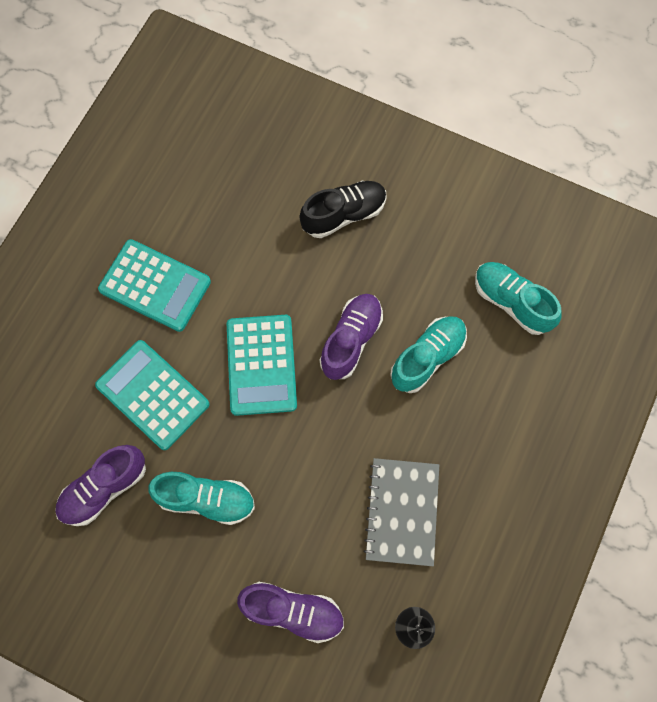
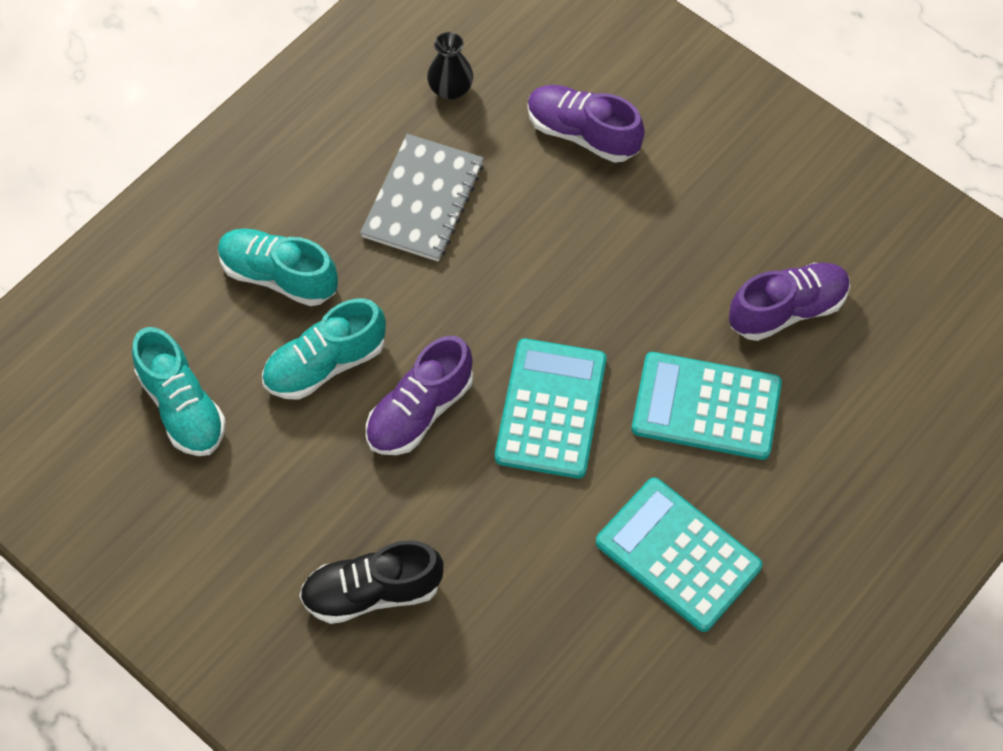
camera: 165 degrees left, 10 degrees down
turquoise calculator [95,340,210,450] -> turquoise calculator turned 135 degrees clockwise [632,352,782,460]
turquoise shoe [148,472,255,525] -> turquoise shoe moved to [218,229,338,306]

